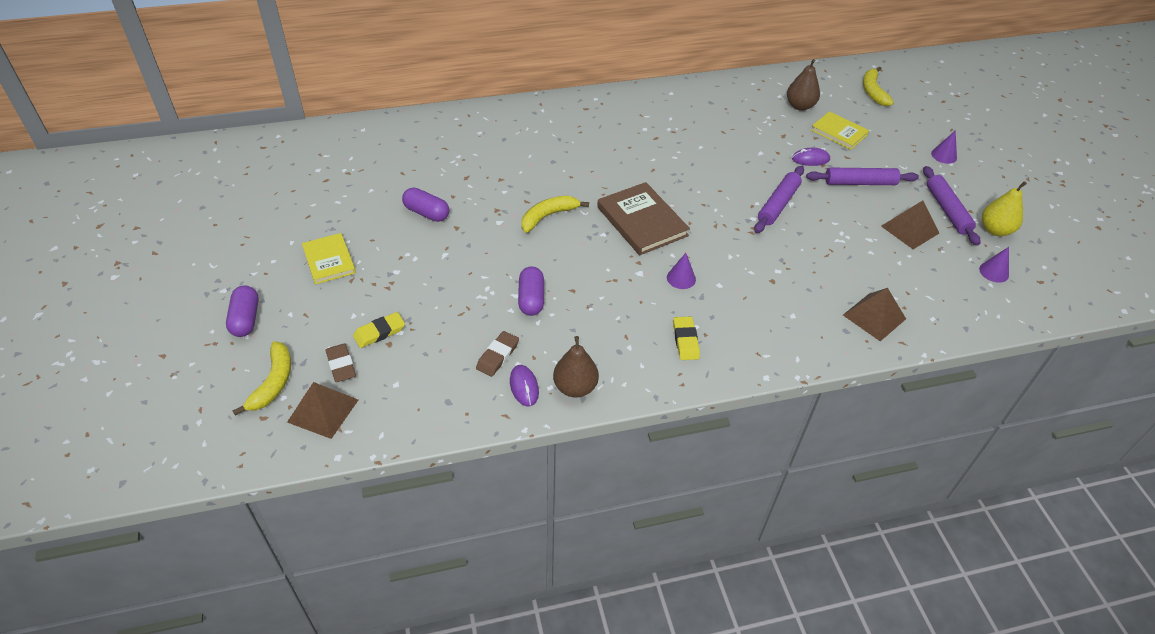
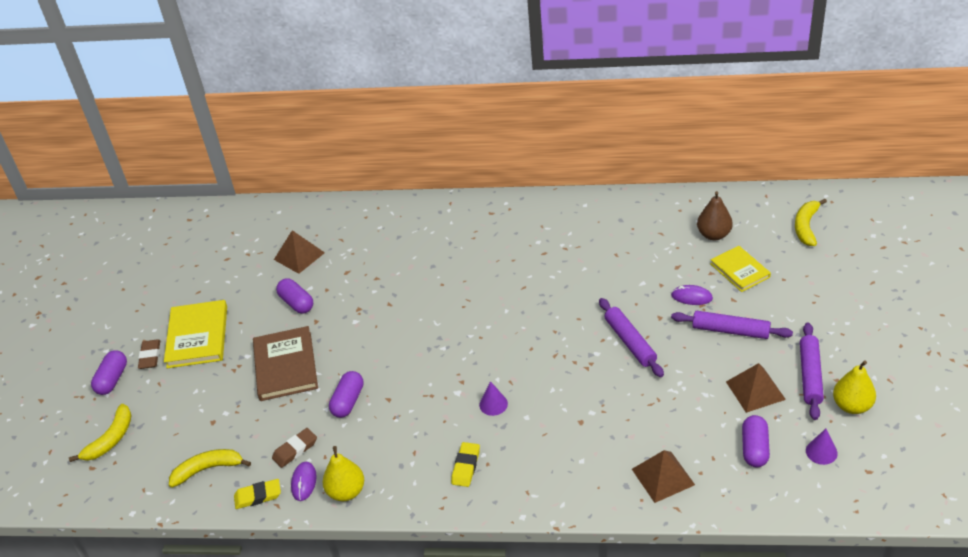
camera: 25 degrees right, 5 degrees down
brown pyramid [287,382,358,439] -> brown pyramid moved to [274,230,325,274]
yellow book [302,233,356,284] -> yellow book [164,300,227,368], size x1.54
brown eraser [325,343,356,382] -> brown eraser moved to [138,339,160,369]
yellow eraser [353,312,405,348] -> yellow eraser moved to [234,479,281,509]
yellow banana [521,196,589,233] -> yellow banana moved to [169,449,251,488]
brown pear [553,336,599,398] -> yellow pear [323,446,364,501]
brown book [597,182,690,255] -> brown book moved to [253,326,318,401]
purple rolling pin [754,166,804,233] -> purple rolling pin turned 75 degrees counterclockwise [599,298,664,377]
purple cone [931,130,957,164] -> none
none -> purple capsule [742,415,770,467]

